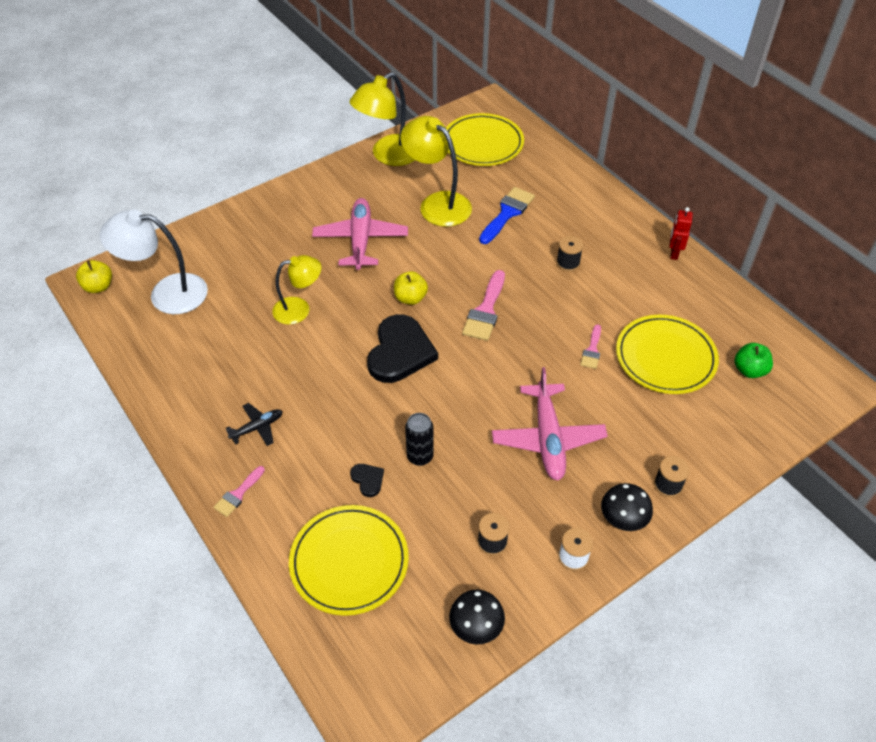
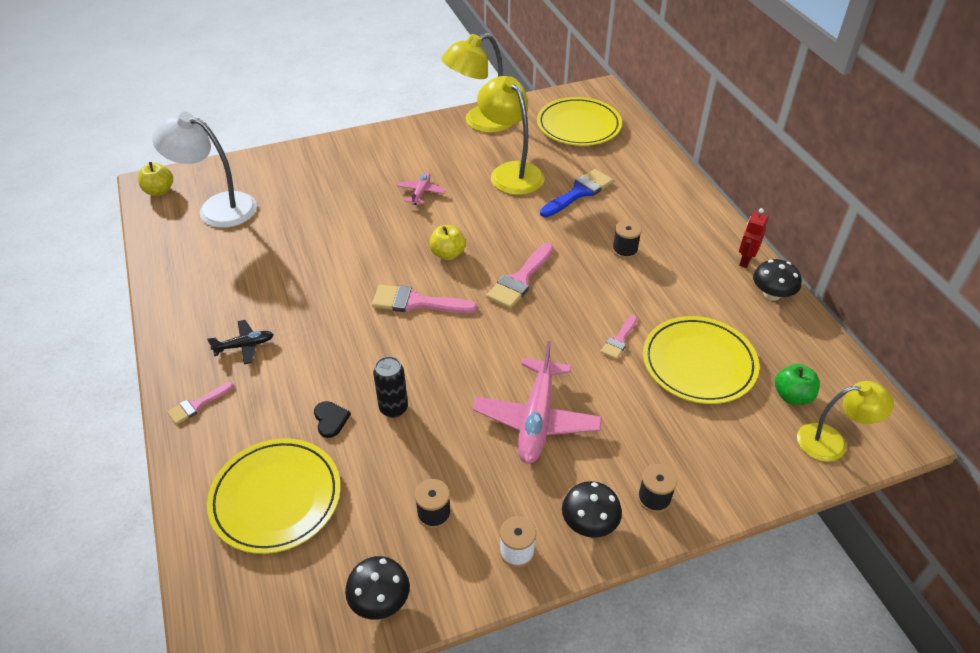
camera: 15 degrees right, 5 degrees down
yellow lamp [272,255,321,325] -> yellow lamp moved to [797,381,894,462]
pink plane [312,198,408,270] -> pink plane [397,172,446,205], size x0.51
black heart [367,314,438,383] -> pink brush [372,285,477,313]
none -> black mushroom [753,259,801,301]

